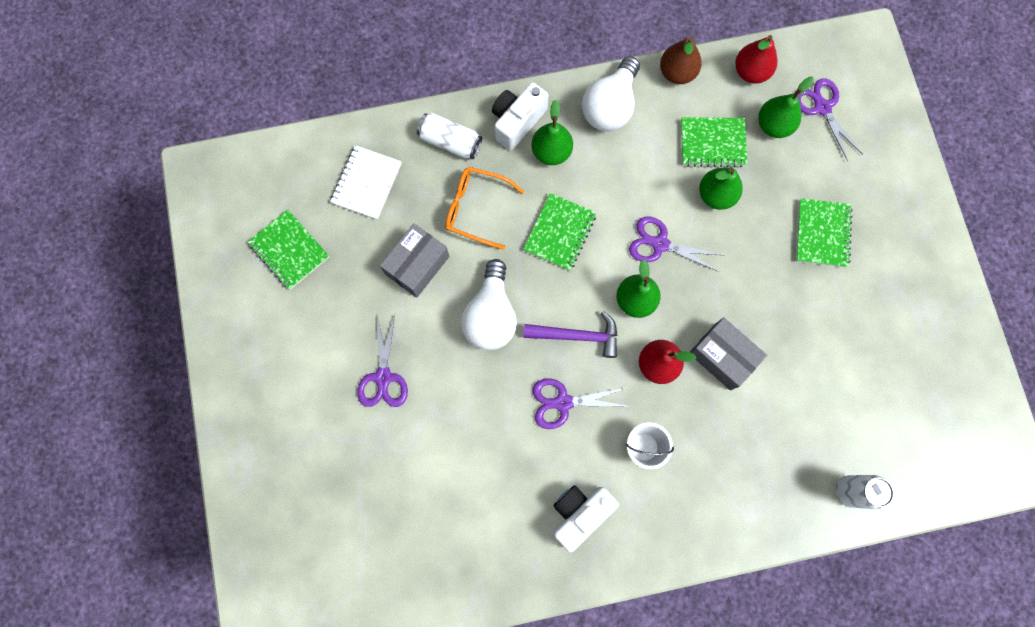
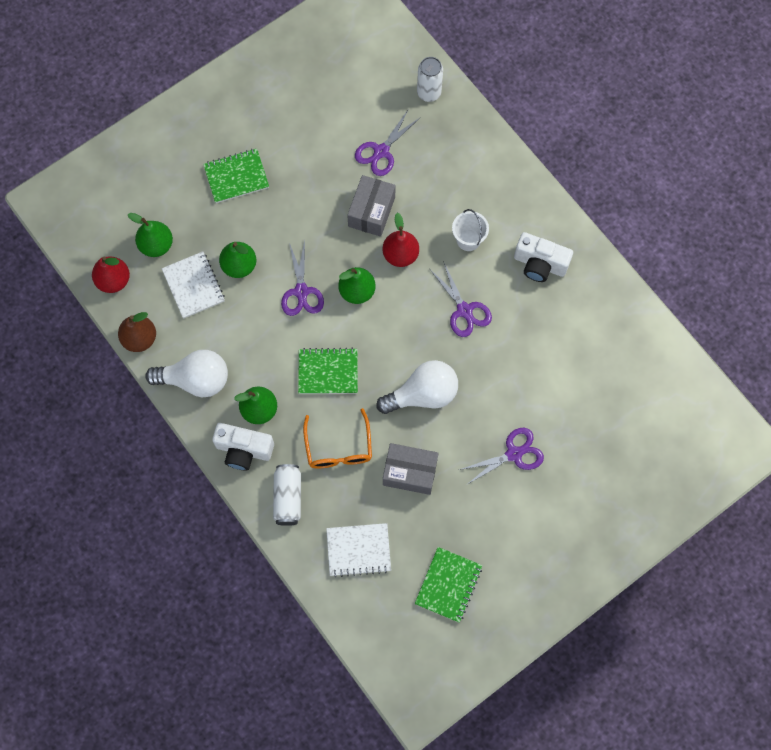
camera: 115 degrees left, 5 degrees down
purple hammer [523,311,618,358] -> none
green notebook [681,117,747,167] -> white notebook [162,251,225,318]
purple scissors [794,78,863,161] -> purple scissors moved to [355,110,421,176]

